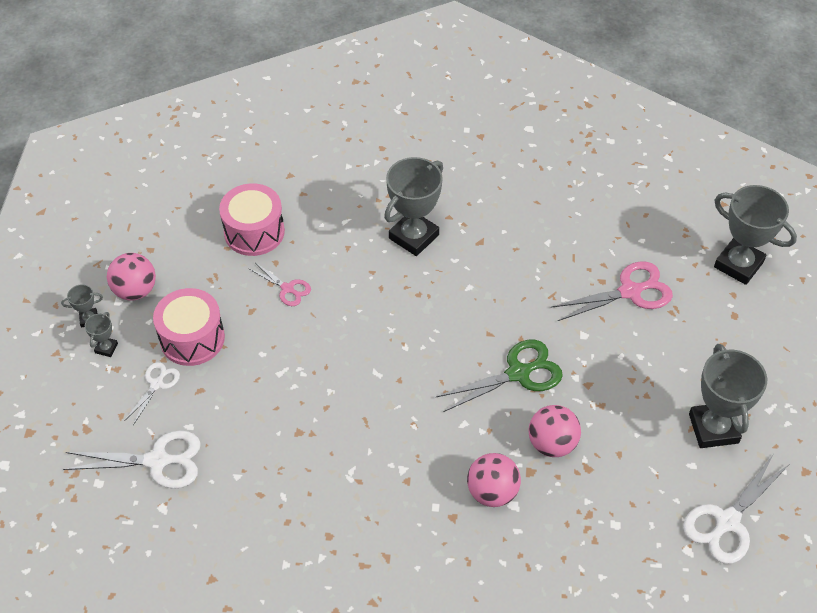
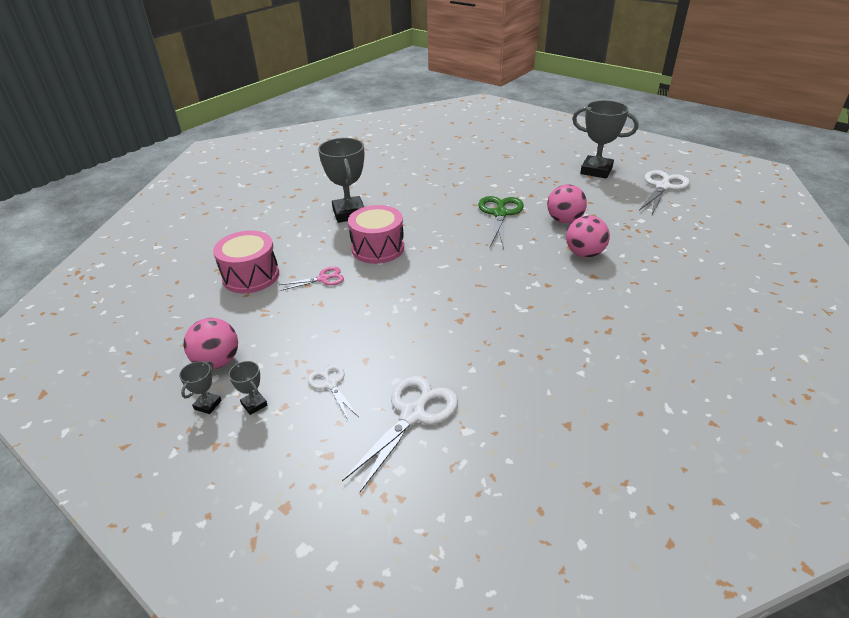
camera: 55 degrees left, 15 degrees down
pink drum [153,288,225,366] -> pink drum moved to [348,205,404,264]
pink scissors [551,261,673,321] -> none
white scissors [683,455,789,564] -> white scissors turned 135 degrees counterclockwise [639,170,690,214]
grey trophy [714,185,797,285] -> none

